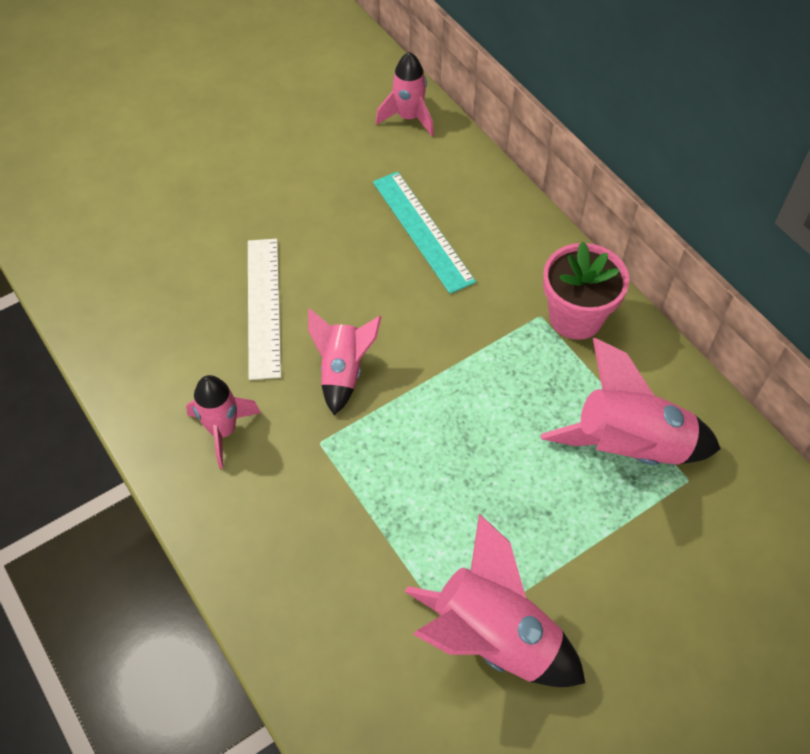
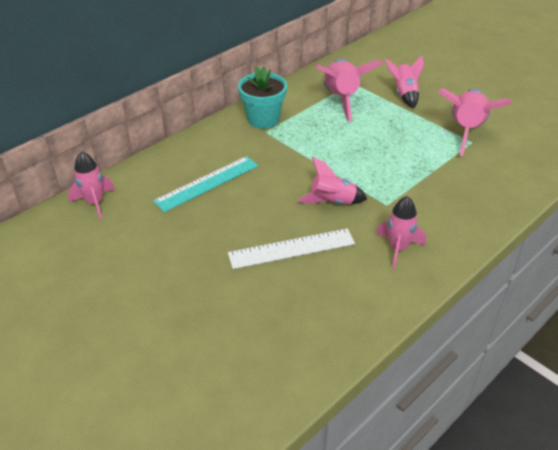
camera: 100 degrees left, 15 degrees down
pink flower pot [543,241,629,340] -> turquoise flower pot [238,67,287,129]
none -> pink rocket [385,55,424,108]

